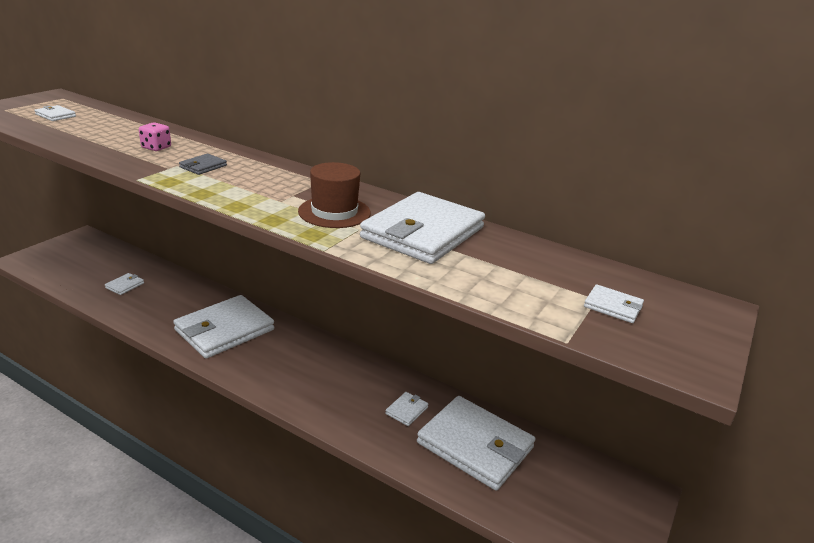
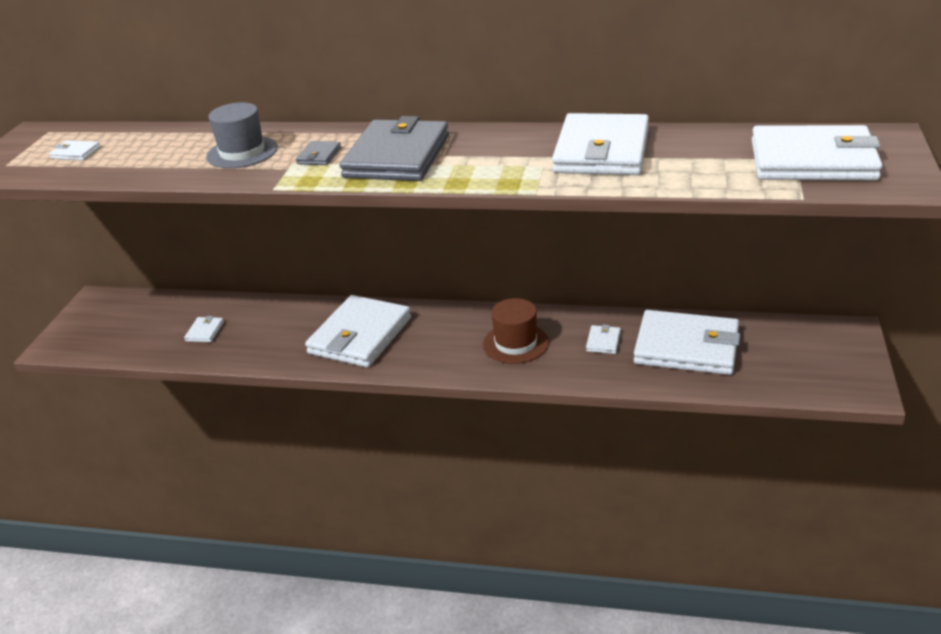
camera: 15 degrees left, 5 degrees up
pink dice [139,122,171,151] -> grey hat [206,102,278,168]
brown hat [298,162,371,228] -> brown hat moved to [483,298,549,364]
white wallet [584,284,644,323] -> white wallet [752,125,882,180], size x2.48
none -> grey wallet [340,116,449,181]

